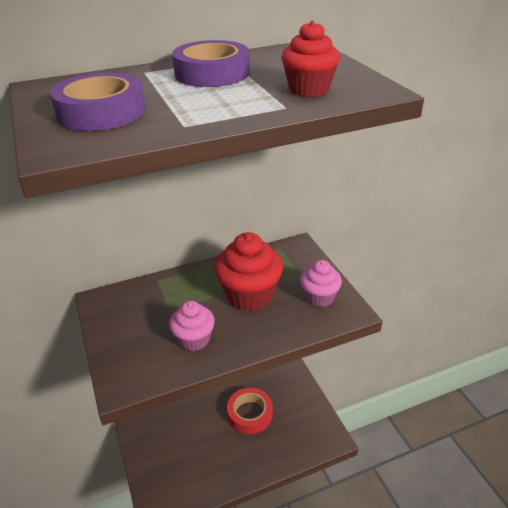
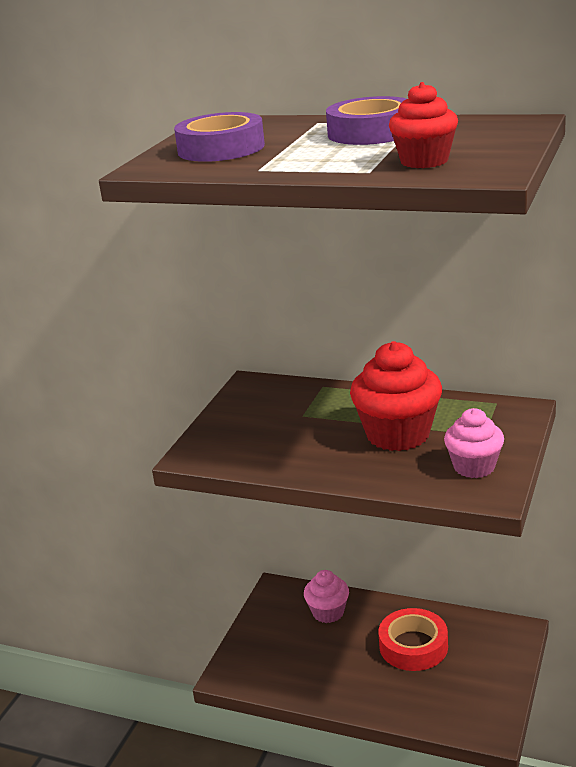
camera: 45 degrees right, 10 degrees down
pink cupcake [169,301,215,351] -> pink cupcake moved to [304,570,349,623]

